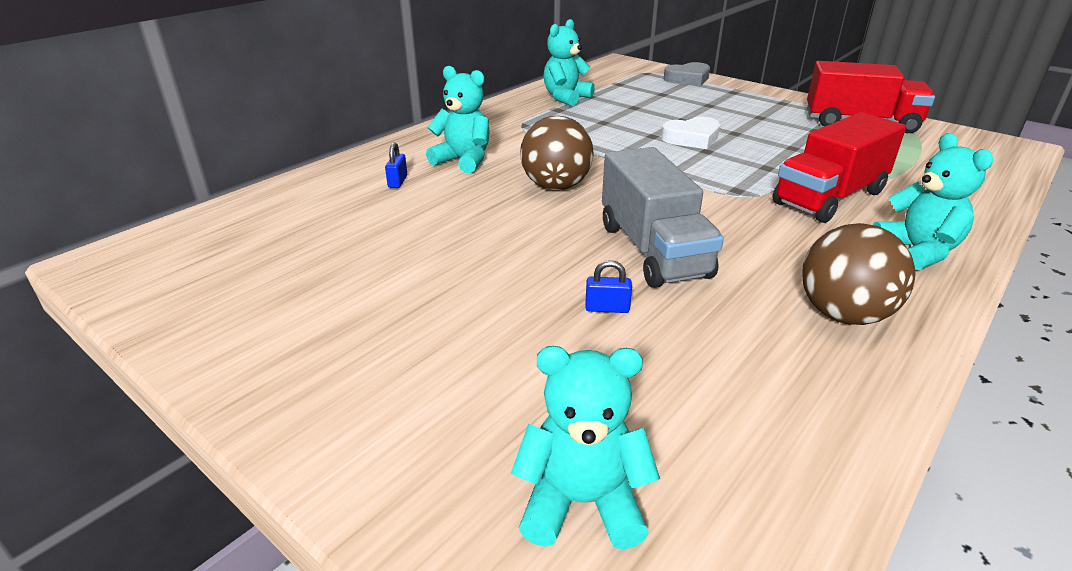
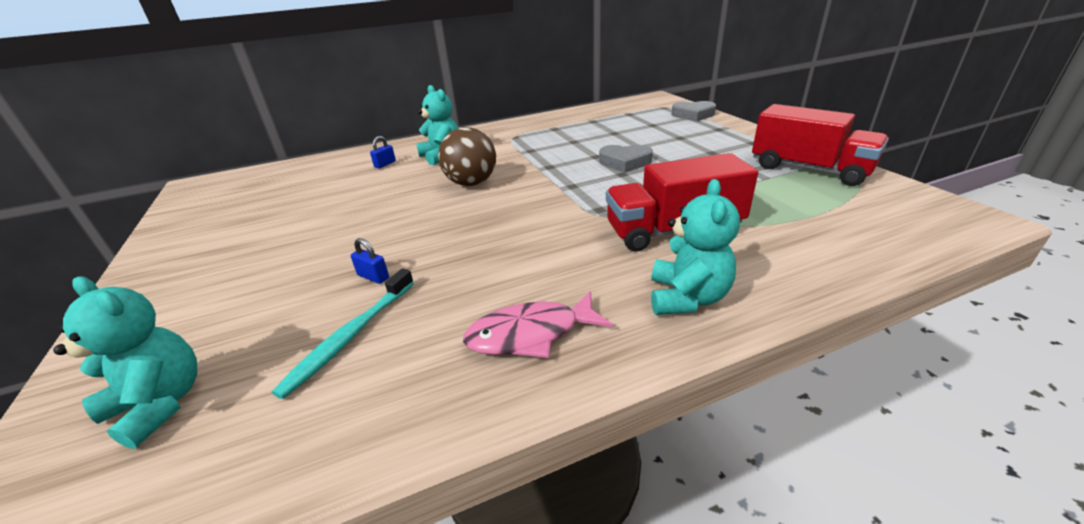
camera: 30 degrees right, 0 degrees up
turquoise teddy bear [543,19,595,106] -> none
grey truck [602,147,724,288] -> none
white heart [661,117,720,149] -> grey heart [599,145,653,173]
brown ball [802,223,916,325] -> pink fish [463,291,613,358]
none -> turquoise toothbrush [272,268,414,399]

